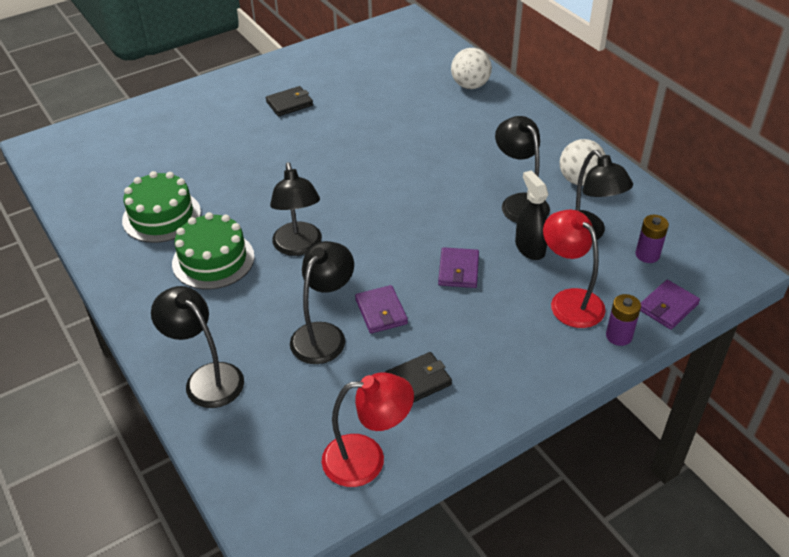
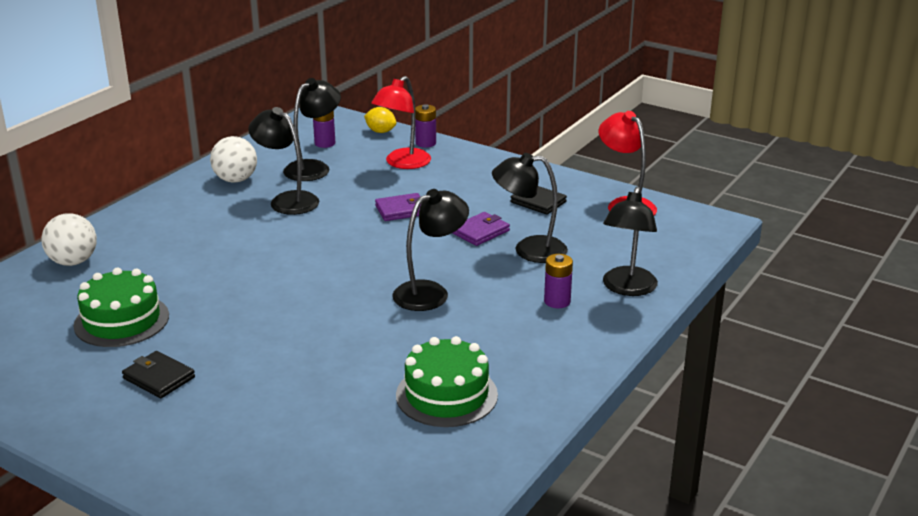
camera: 115 degrees left, 15 degrees down
green cake [172,212,255,290] -> green cake moved to [74,268,169,347]
black lamp [495,116,550,223] -> black lamp turned 90 degrees clockwise [248,107,319,215]
black spray bottle [515,170,548,260] -> none
purple wallet [640,280,700,330] -> yellow lemon [364,107,397,133]
none -> purple battery [544,254,573,308]

